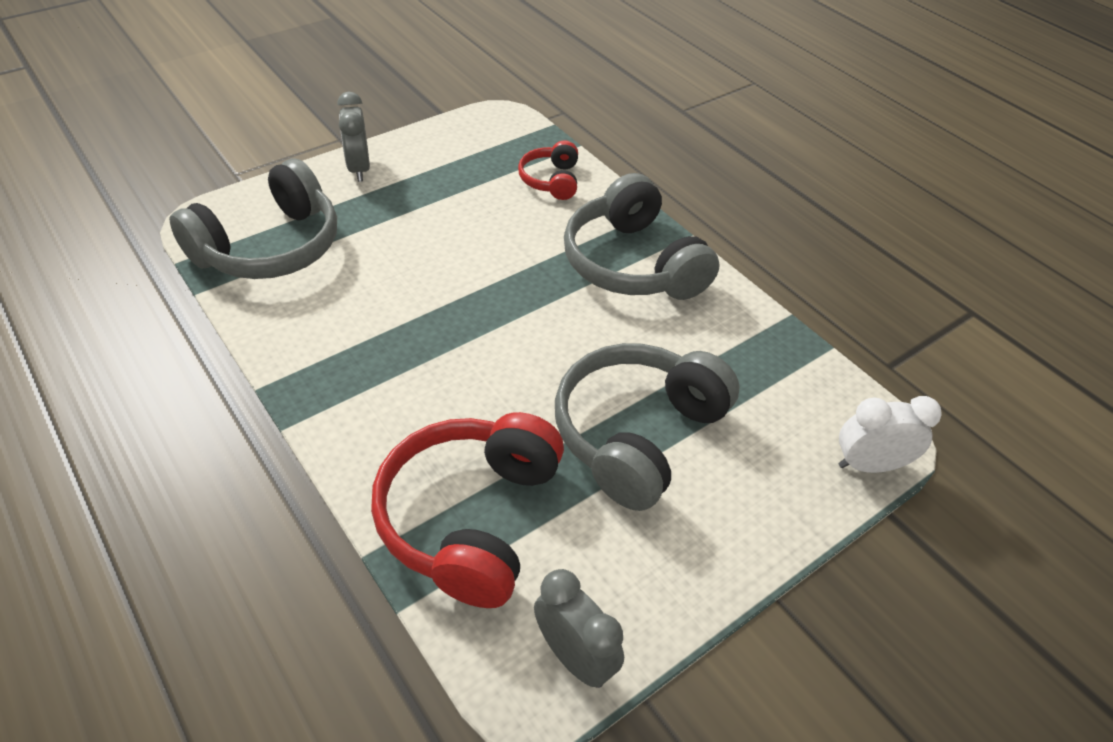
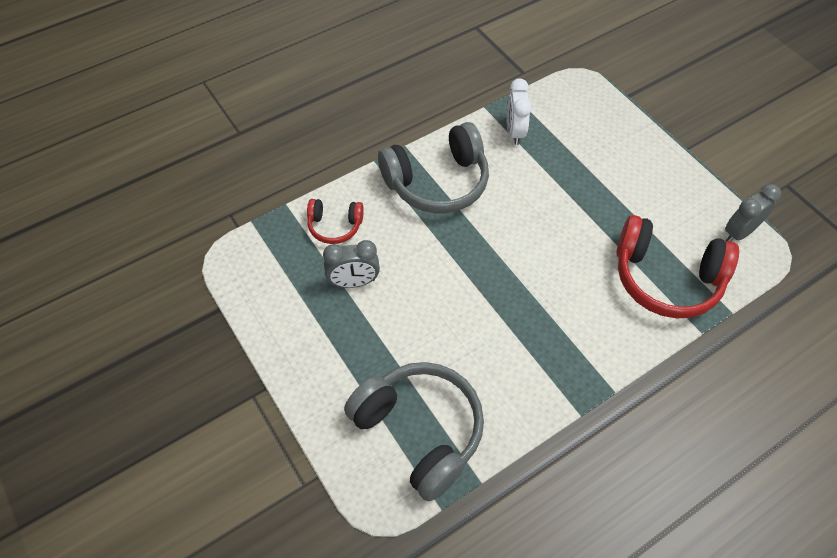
camera: 85 degrees left, 10 degrees up
grey clock [337,91,370,182] -> grey clock moved to [323,240,380,288]
grey headphones [555,343,740,511] -> none
white clock [838,396,942,473] -> white clock moved to [506,79,532,145]

